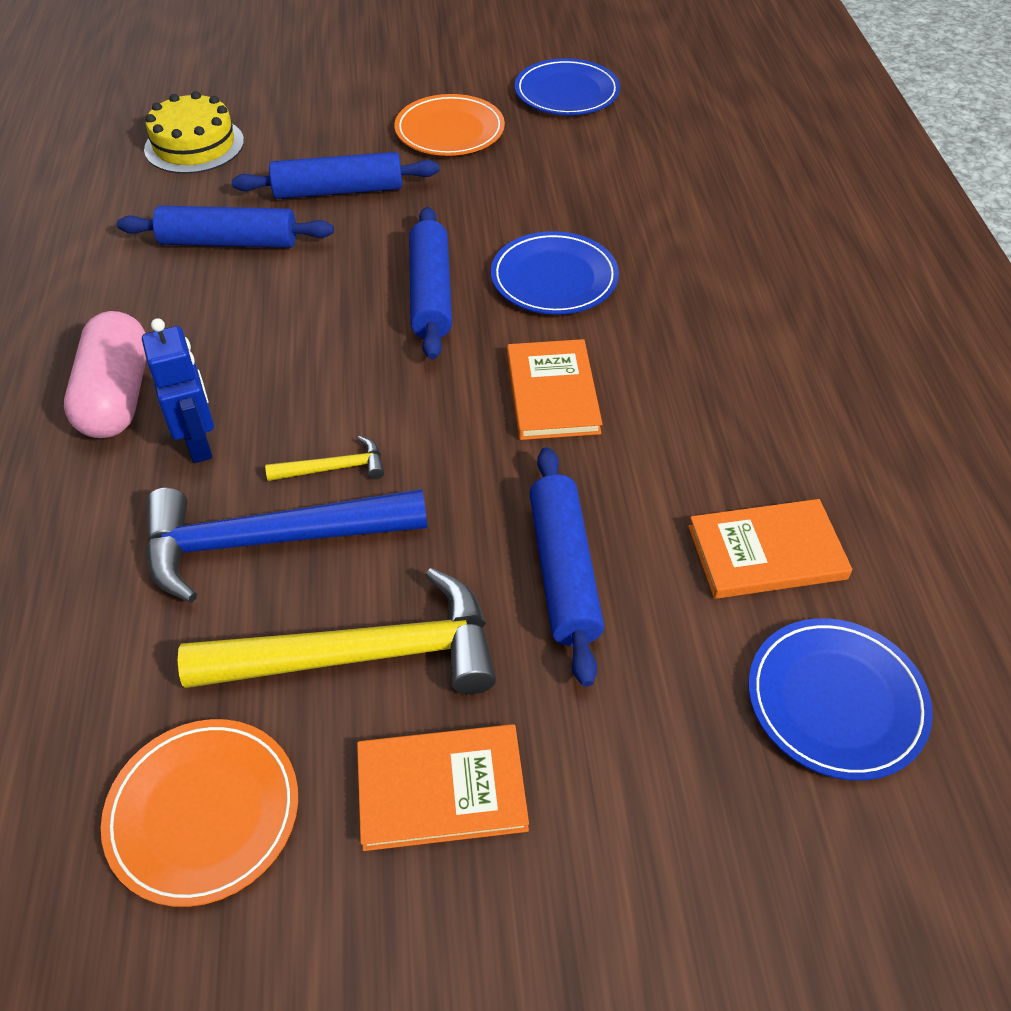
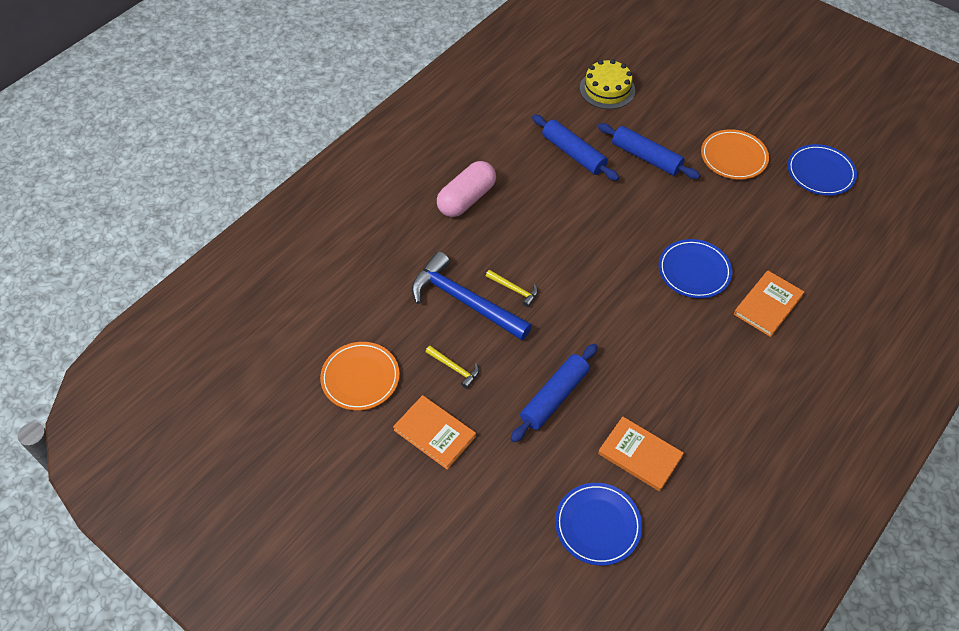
camera: 45 degrees right, 5 degrees up
blue robot [142,318,214,463] -> none
yellow hammer [178,568,496,694] -> yellow hammer [426,346,479,389], size x0.44
blue rolling pin [409,207,452,360] -> none
orange book [507,339,602,440] -> orange book moved to [734,271,804,337]

